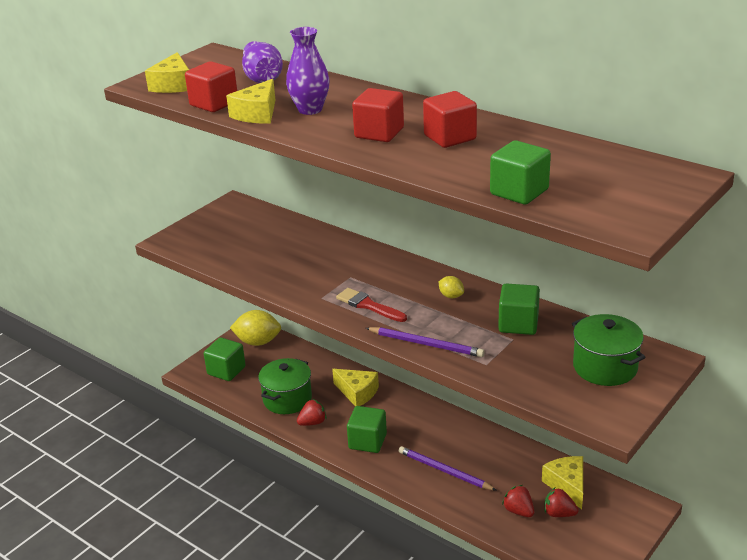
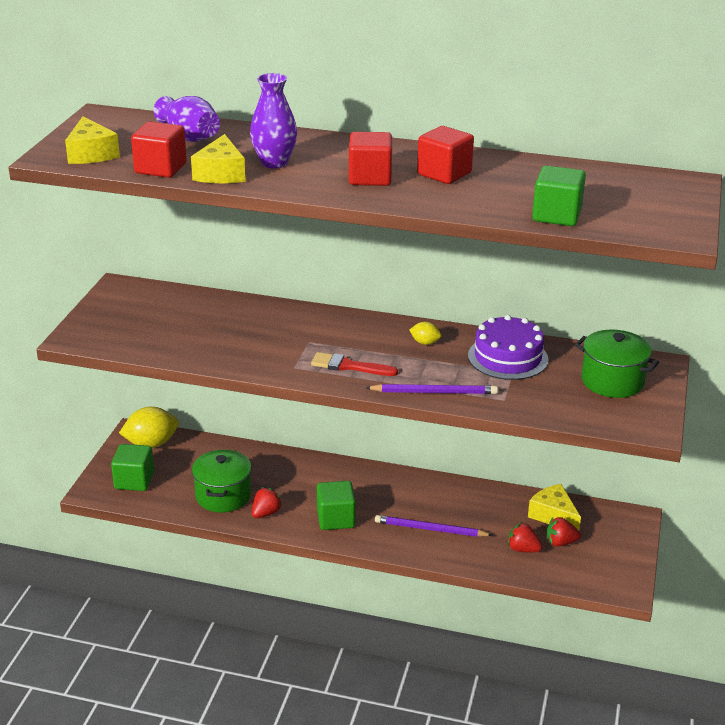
camera: 25 degrees left, 0 degrees up
yellow cheese [332,369,379,406] -> none
green cube [498,283,540,335] -> purple cake [468,315,549,380]

